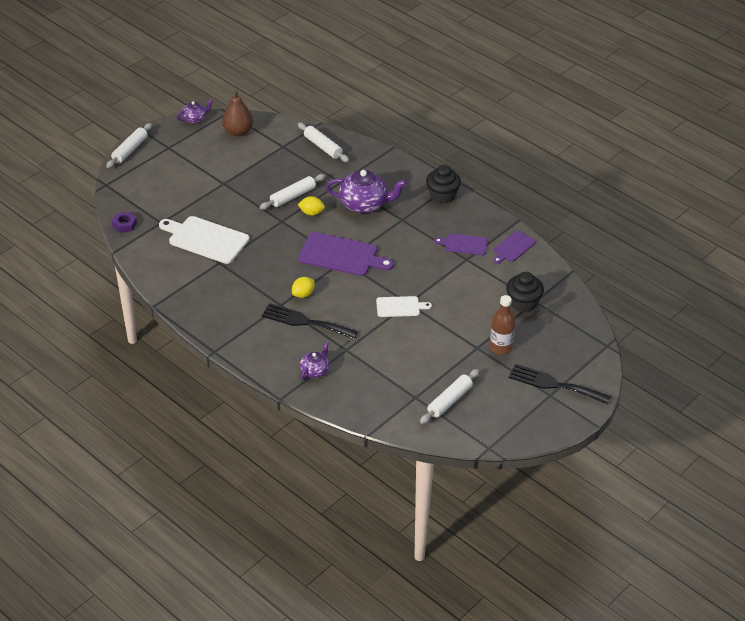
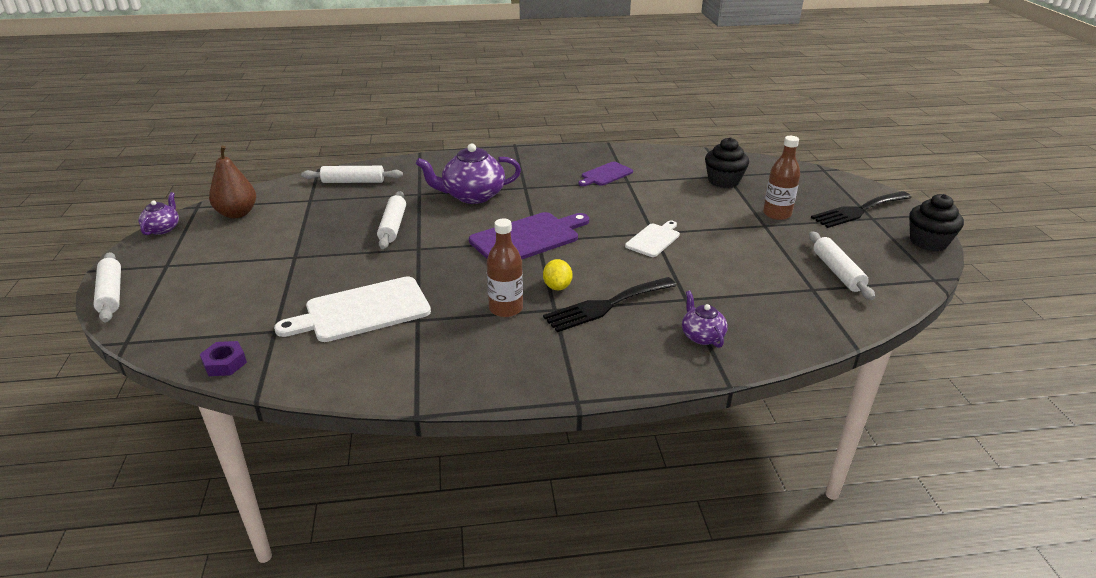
camera: 50 degrees left, 10 degrees down
yellow lemon [298,196,325,215] -> none
purple teapot [326,170,407,213] -> purple teapot turned 150 degrees counterclockwise [416,143,521,204]
black cupcake [426,165,461,204] -> black cupcake moved to [909,194,964,251]
purple cutting board [493,231,536,264] -> none
none -> brown bottle [487,218,523,317]

